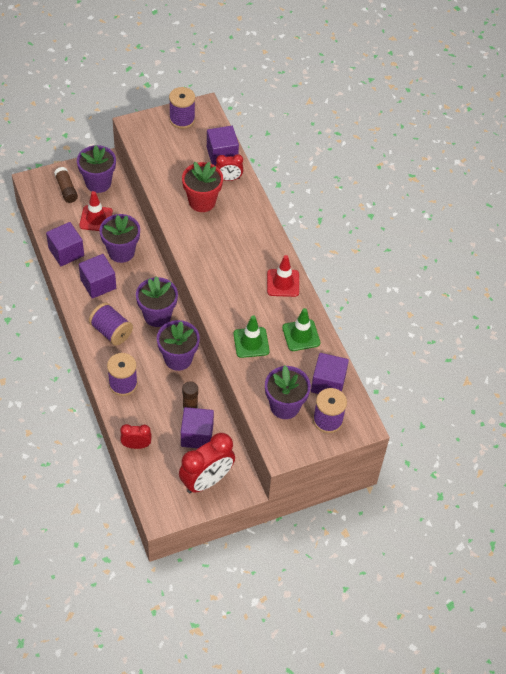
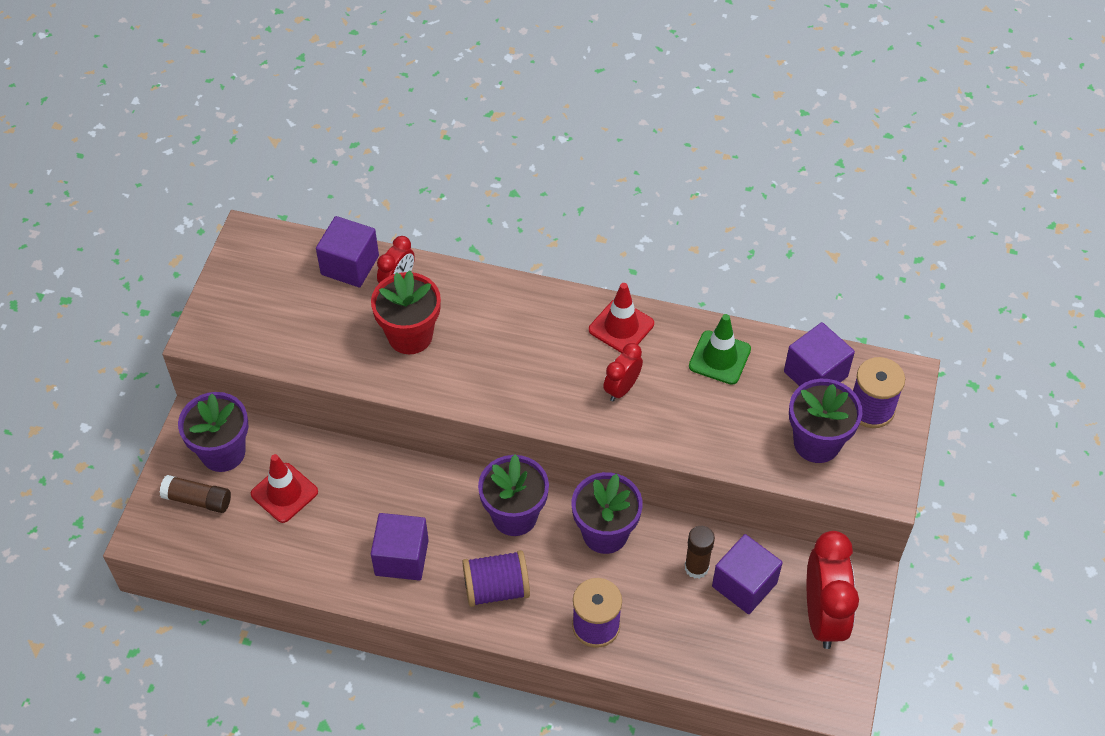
camera: 50 degrees left, 0 degrees up
purple cube [46,222,84,266] -> none
purple flower pot [99,214,140,263] -> none
red clock [120,424,152,449] -> red clock moved to [603,343,643,401]
purple spool [169,87,195,129] -> none
green traffic cone [233,315,270,358] -> none

